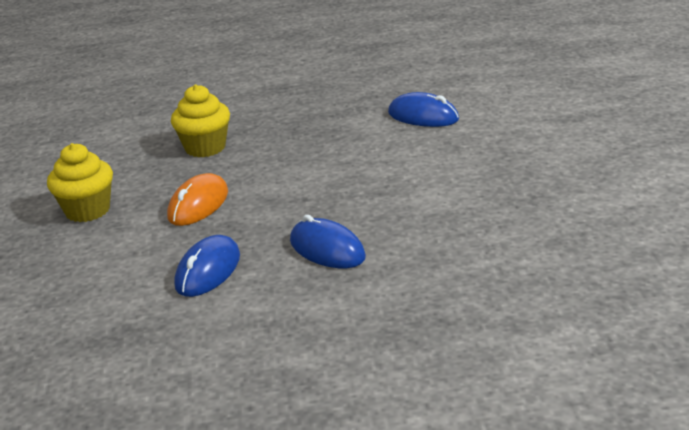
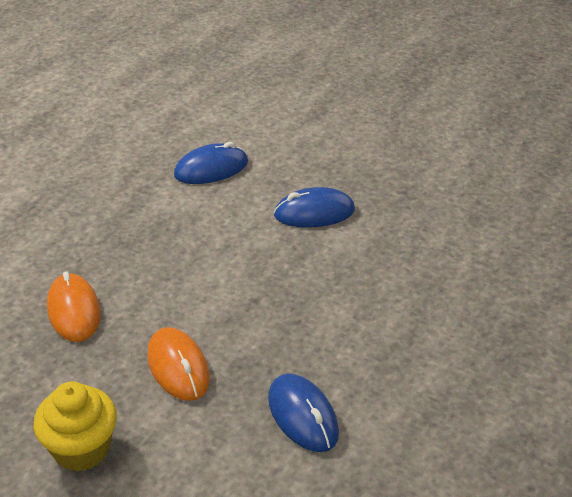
camera: 55 degrees left, 10 degrees up
yellow cupcake [171,84,230,157] -> orange mouse [47,271,101,342]
blue mouse [290,215,366,268] -> blue mouse moved to [274,187,355,228]

